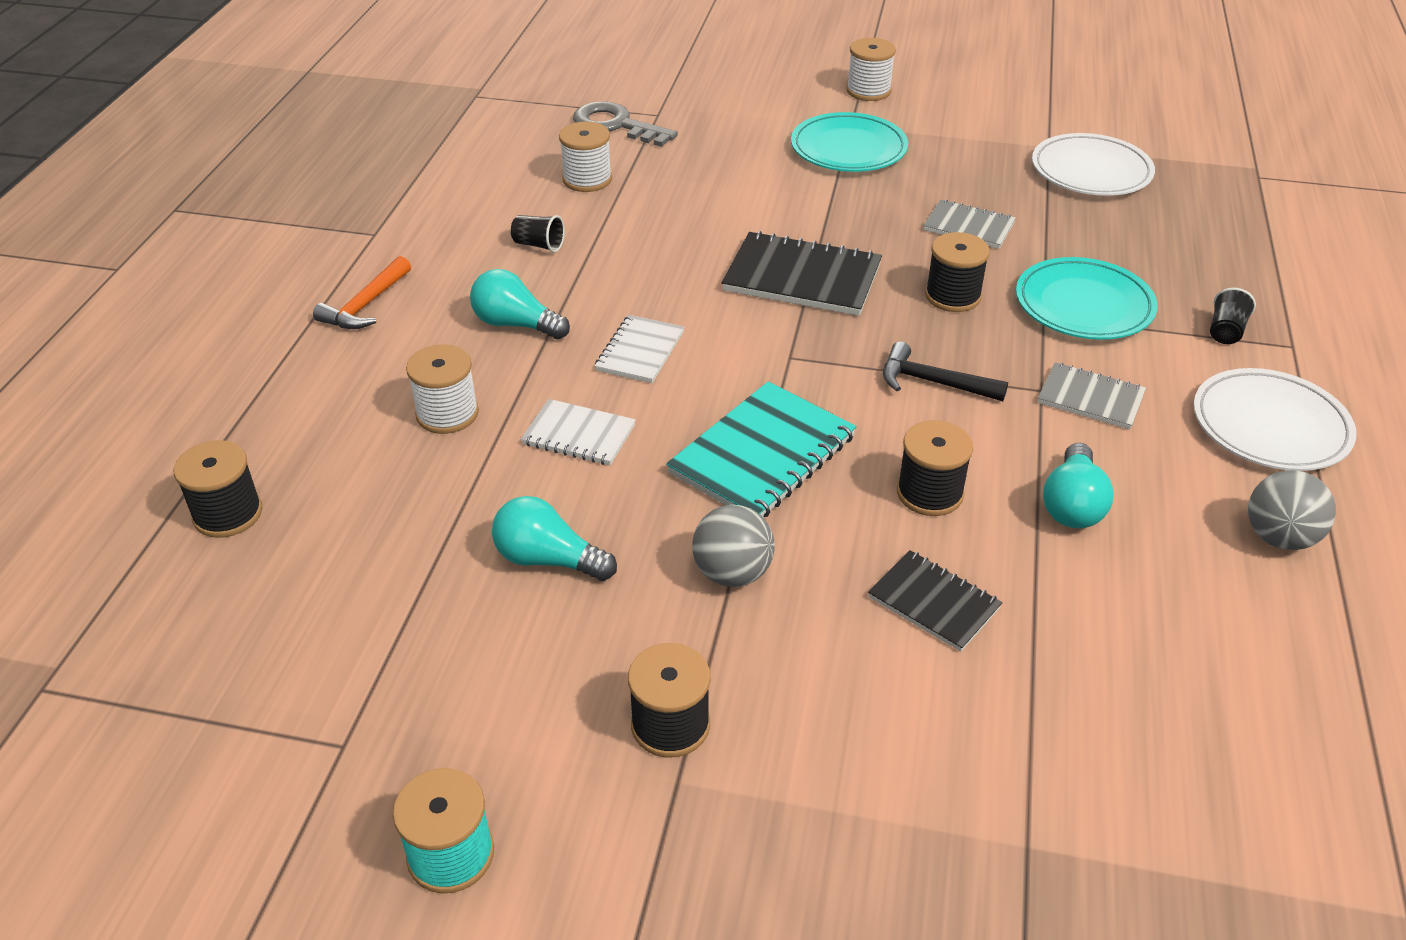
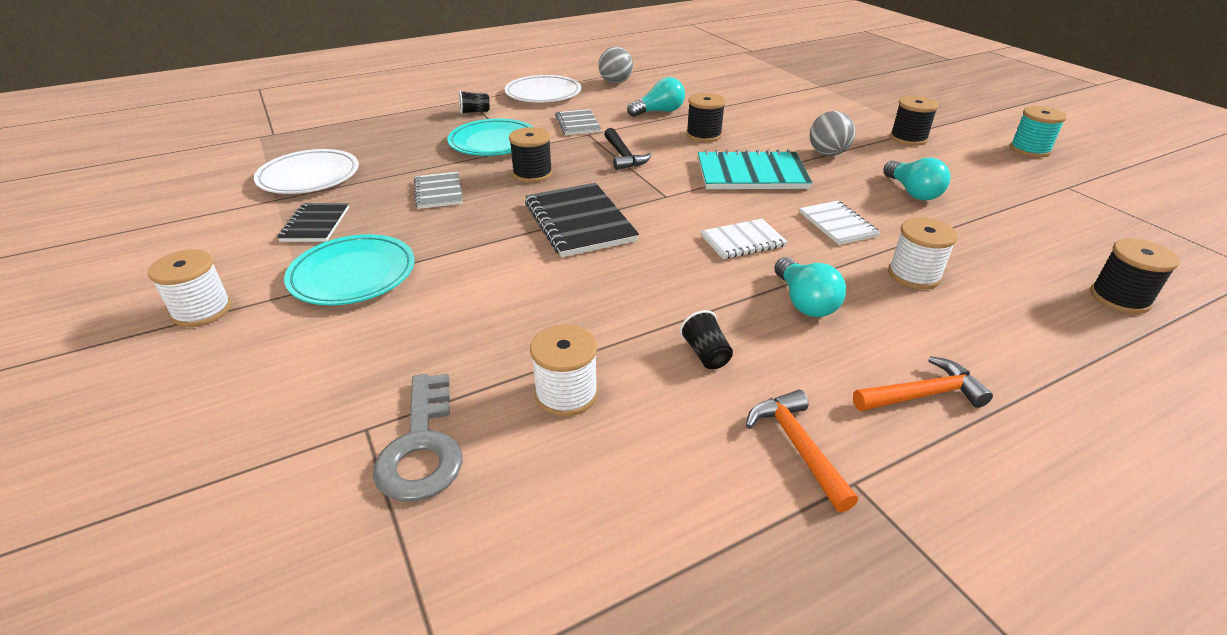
camera: 130 degrees left, 5 degrees down
black notebook [868,550,1003,652] -> black notebook moved to [277,203,349,242]
none -> orange hammer [746,390,858,512]

